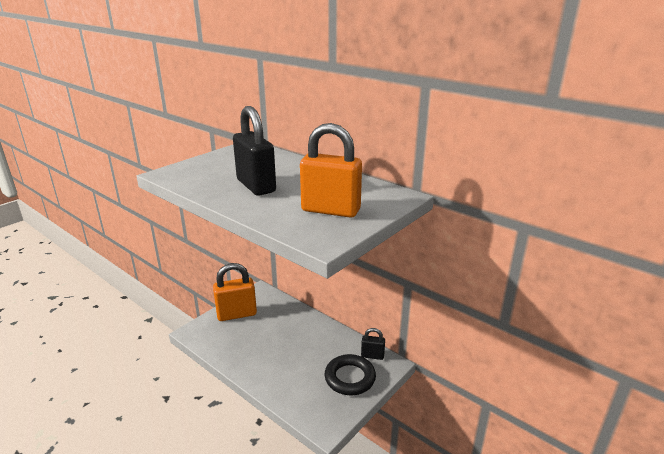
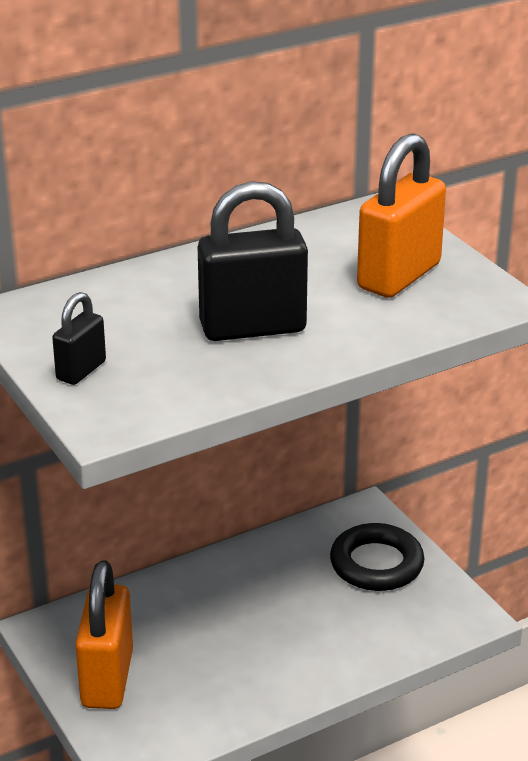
camera: 70 degrees left, 5 degrees up
black padlock [361,328,385,360] -> black padlock moved to [52,292,106,385]

